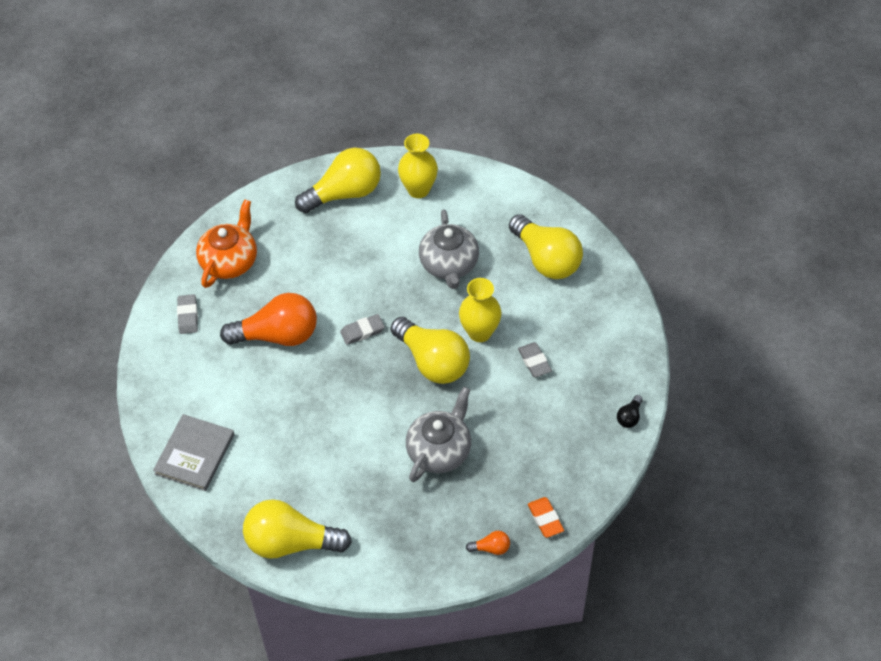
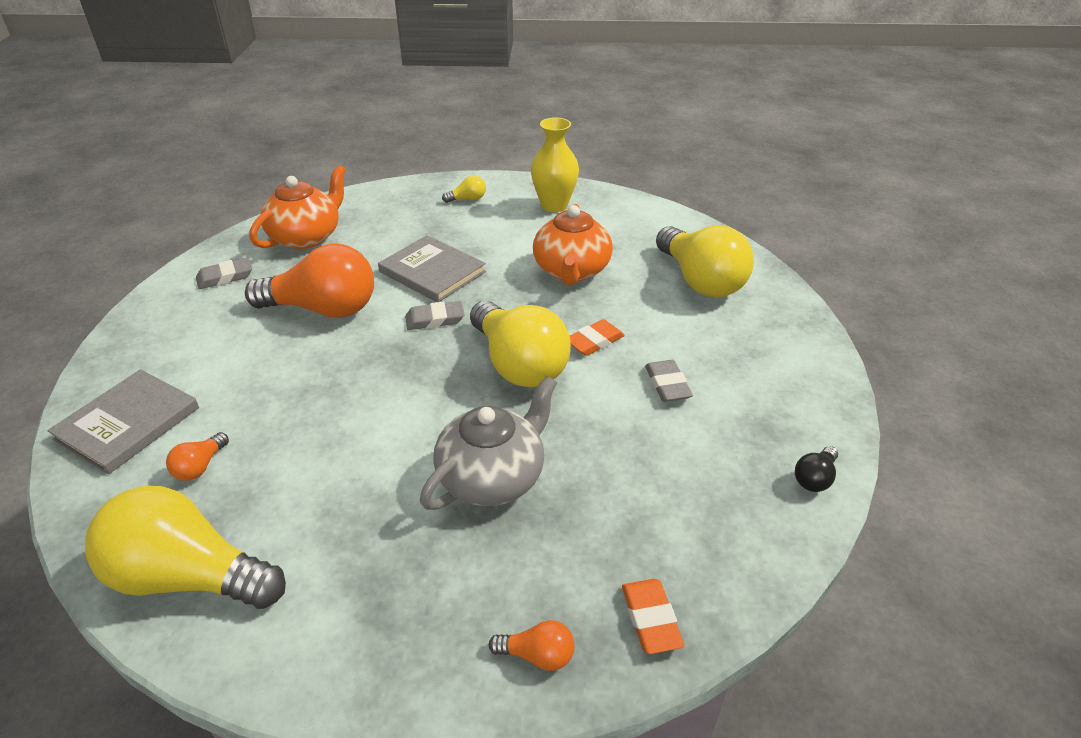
camera: 10 degrees right, 15 degrees down
grey eraser [177,294,198,334] -> grey eraser turned 60 degrees clockwise [196,257,252,289]
yellow light bulb [295,148,381,213] -> yellow light bulb [442,175,486,203], size x0.41
grey teapot [419,210,479,289] -> orange teapot [533,204,613,285]
yellow vase [459,278,502,342] -> orange eraser [570,319,625,356]
none -> orange light bulb [166,432,229,481]
none -> grey book [378,235,486,302]

